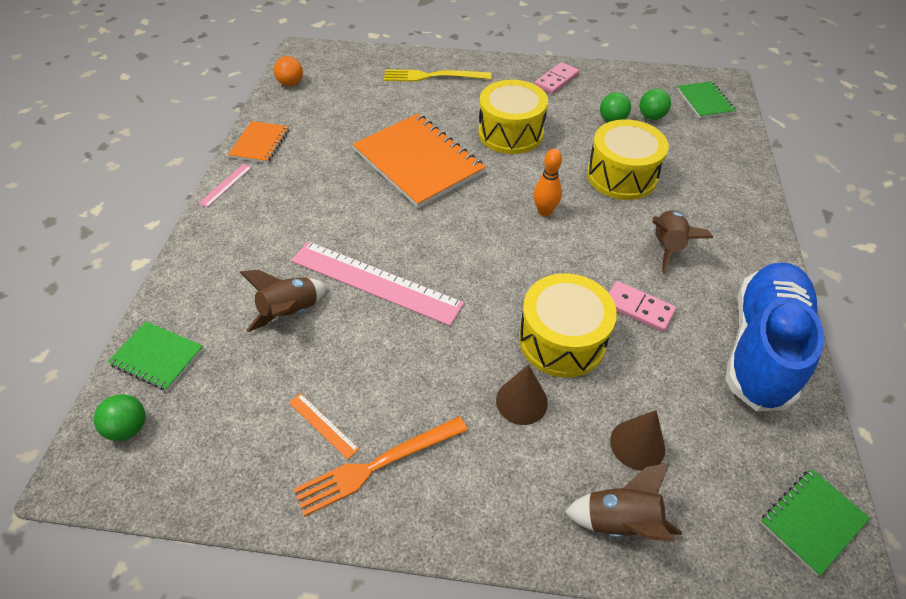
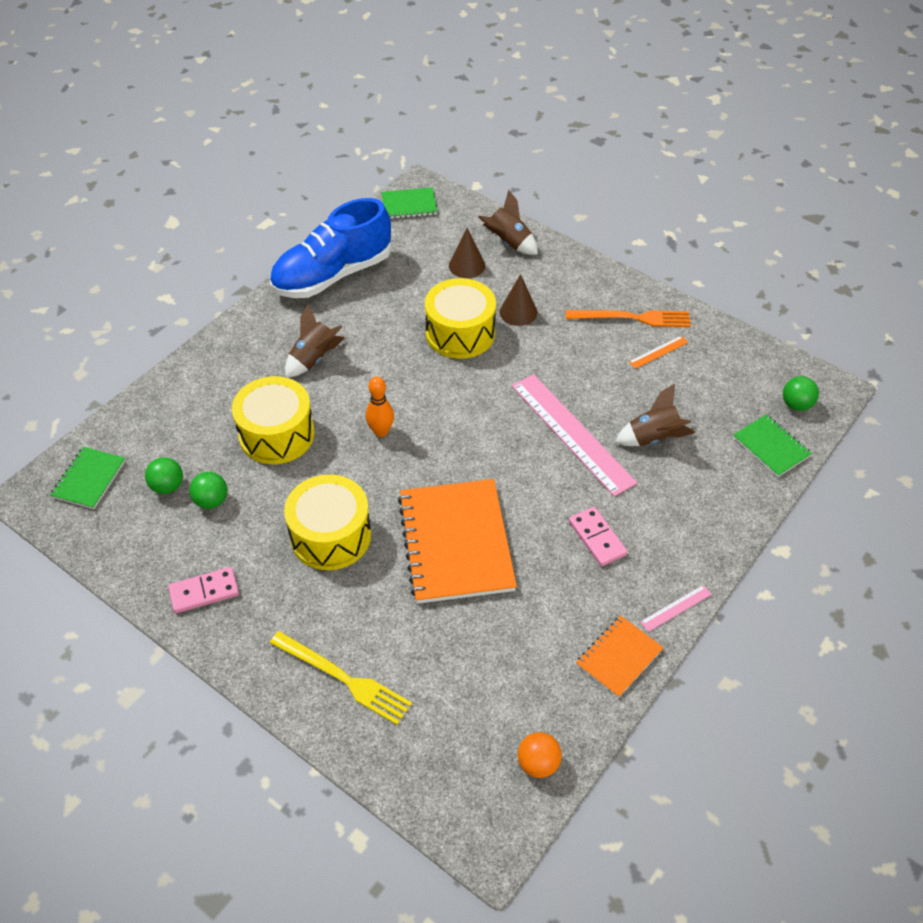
camera: 150 degrees left, 0 degrees up
orange ruler [289,393,359,459] -> orange ruler turned 75 degrees clockwise [629,336,688,369]
pink domino [609,281,676,332] -> pink domino moved to [569,507,628,566]

